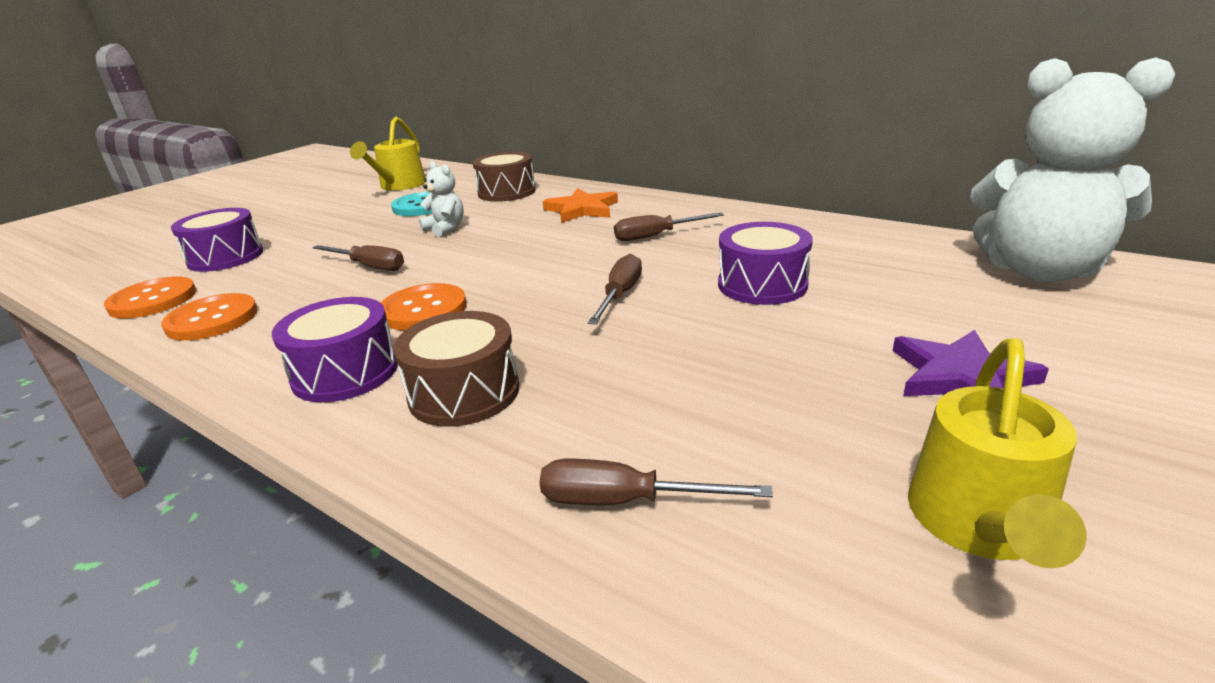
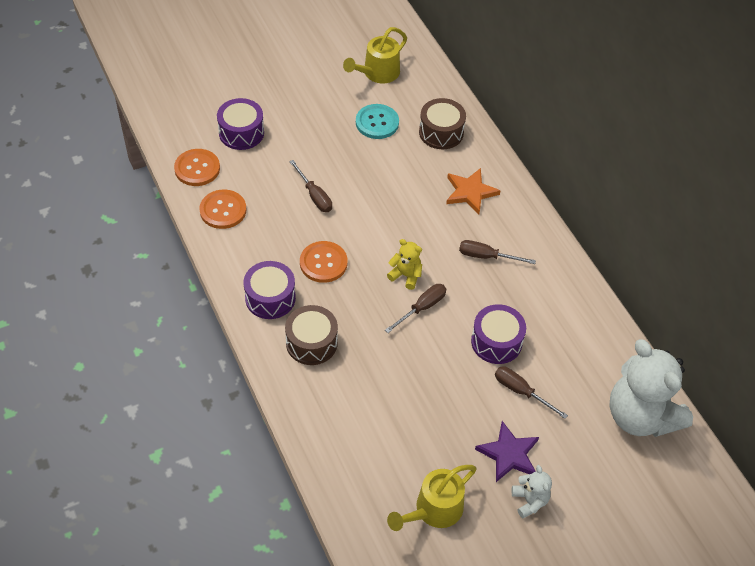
camera: 25 degrees right, 25 degrees up
white teddy bear [419,161,464,237] -> white teddy bear moved to [512,465,552,518]
brown screwdriver [539,459,773,505] -> brown screwdriver moved to [495,366,568,419]
none -> yellow teddy bear [387,239,422,290]

